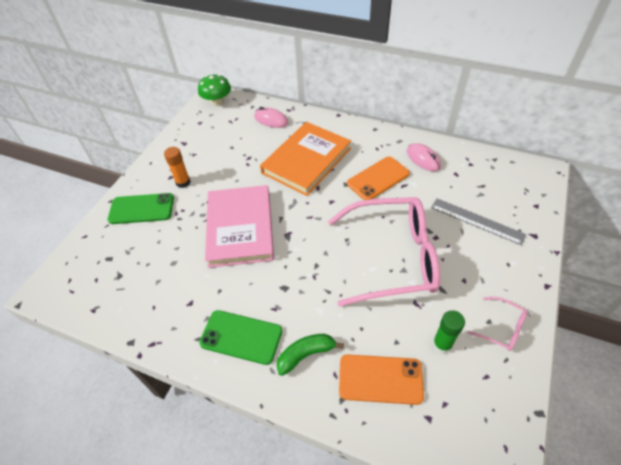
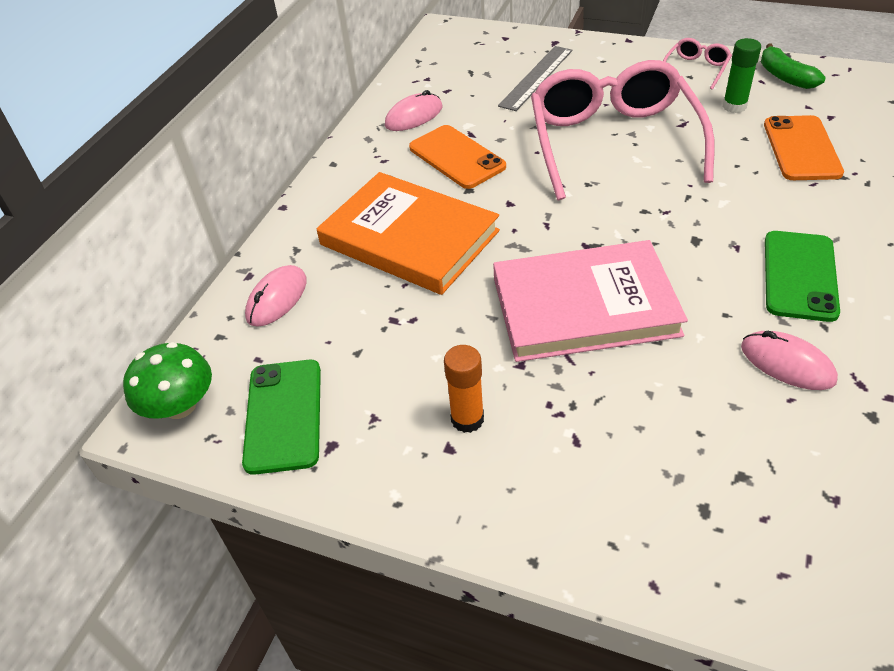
camera: 90 degrees left, 5 degrees down
green phone [108,193,174,224] -> green phone moved to [242,360,321,475]
green banana [276,334,344,376] -> green banana moved to [761,43,826,89]
none -> pink mouse [741,331,838,390]

